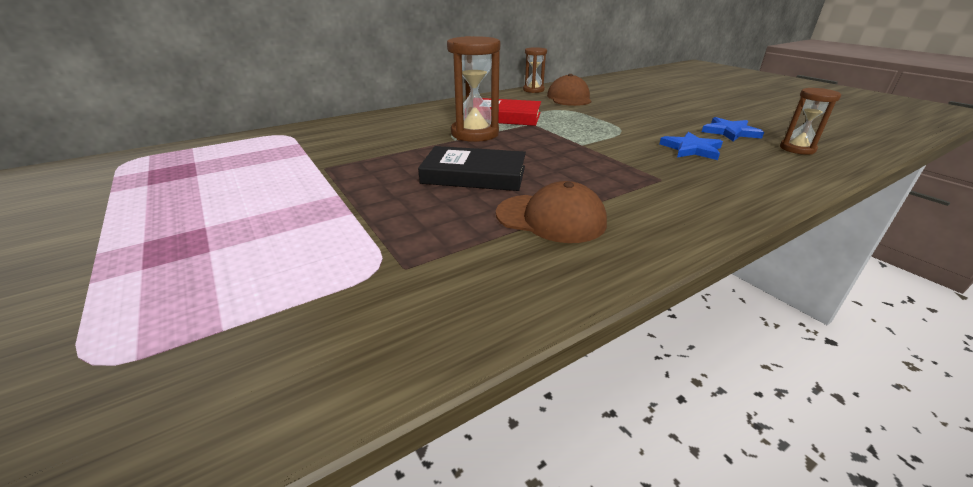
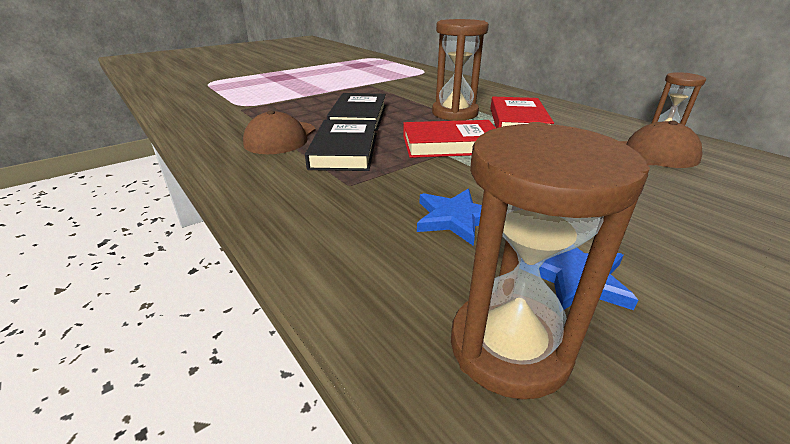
camera: 85 degrees right, 0 degrees up
brown hourglass [780,88,841,155] -> brown hourglass [451,122,650,399], size x1.67
none -> black book [305,119,377,171]
none -> red book [403,120,496,158]

